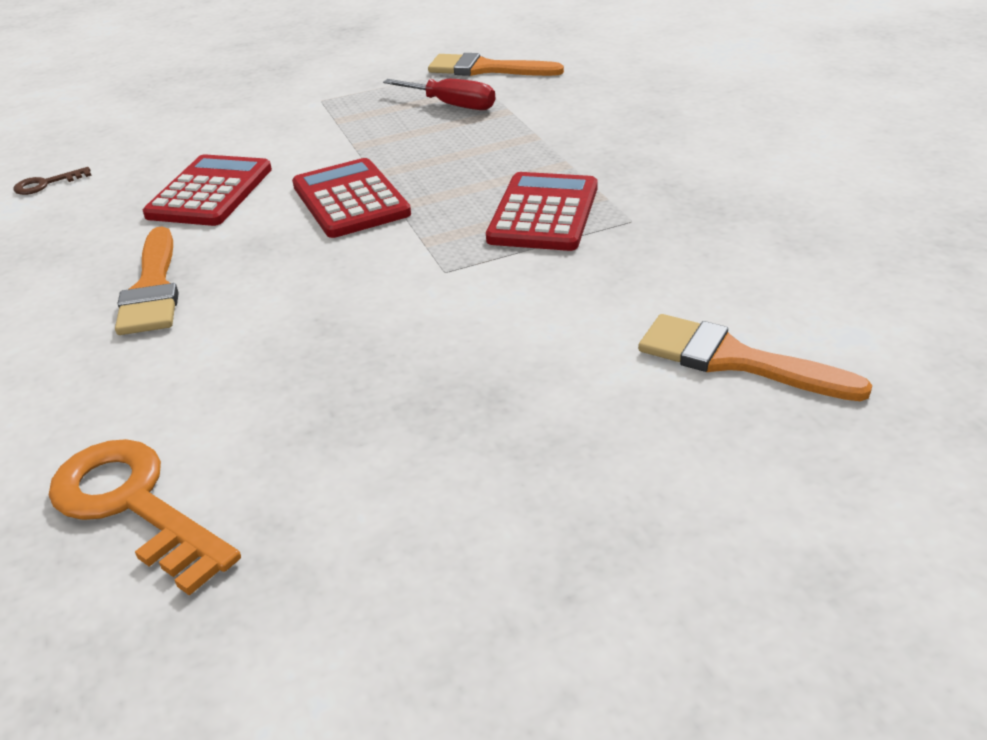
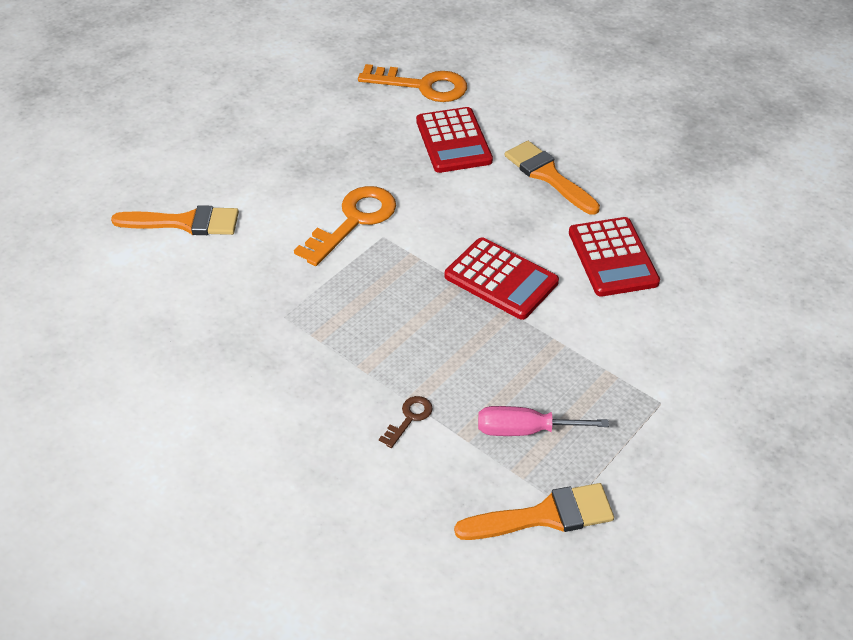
camera: 150 degrees right, 10 degrees up
brown key [14,167,92,195] -> brown key moved to [379,396,433,448]
red screwdriver [383,79,495,110] -> pink screwdriver [478,406,609,436]
red calculator [486,172,598,251] -> red calculator moved to [416,107,493,173]
none -> orange key [294,186,396,266]

